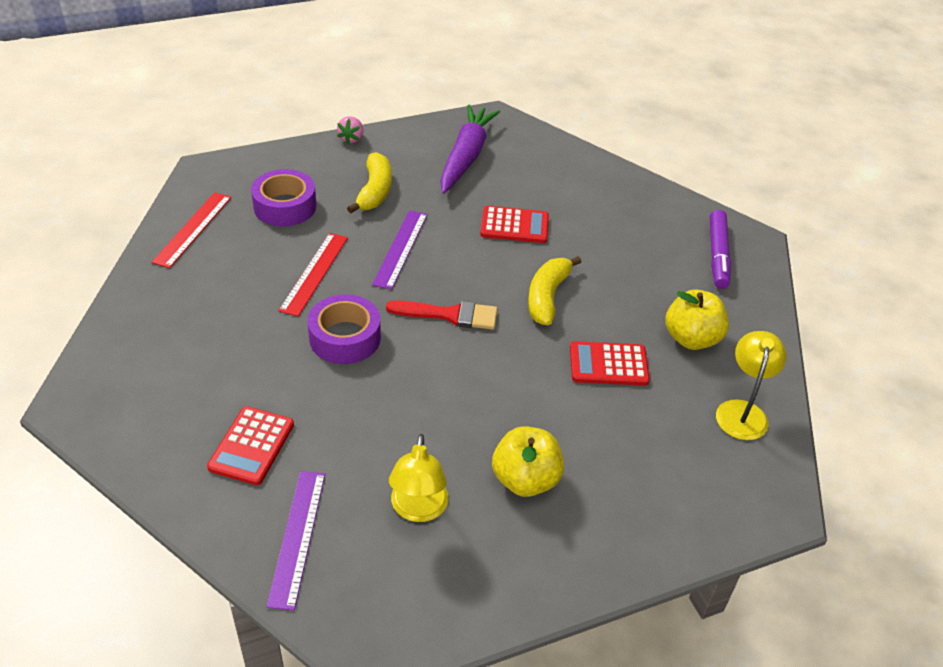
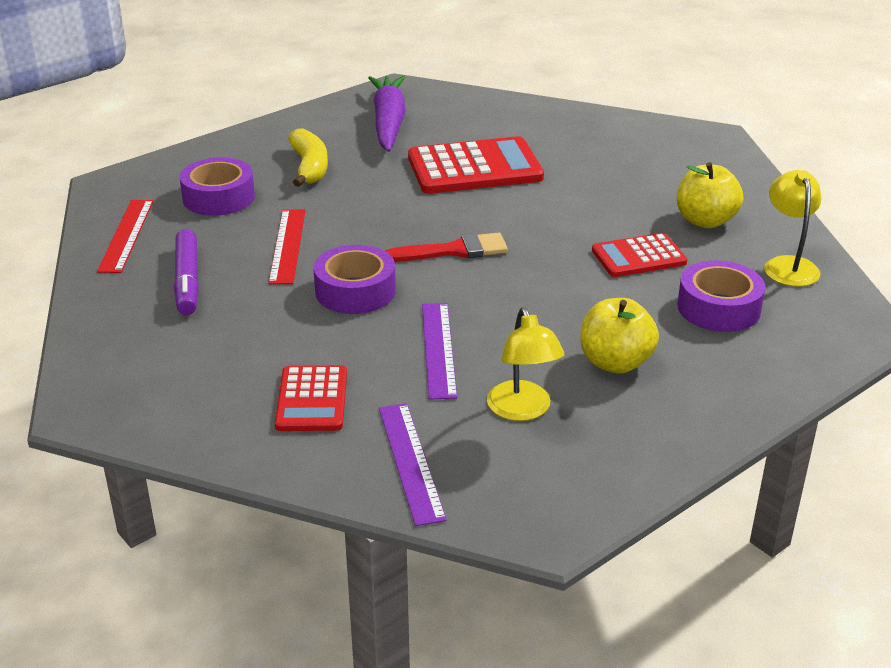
camera: 15 degrees left, 10 degrees down
pink strawberry [337,116,363,144] -> none
purple ruler [372,210,428,290] -> purple ruler moved to [422,303,457,400]
red calculator [480,206,549,243] -> red calculator [408,136,544,194], size x1.68
yellow banana [528,256,581,325] -> none
purple marker [710,210,731,289] -> purple marker moved to [174,229,199,315]
none -> purple tape [678,260,765,332]

